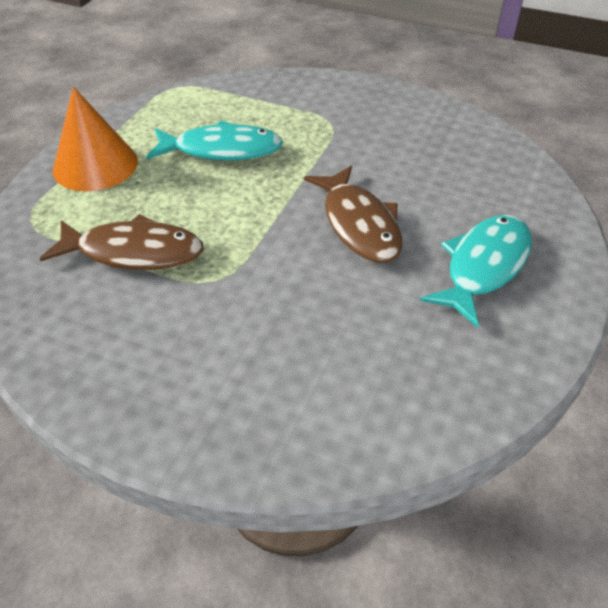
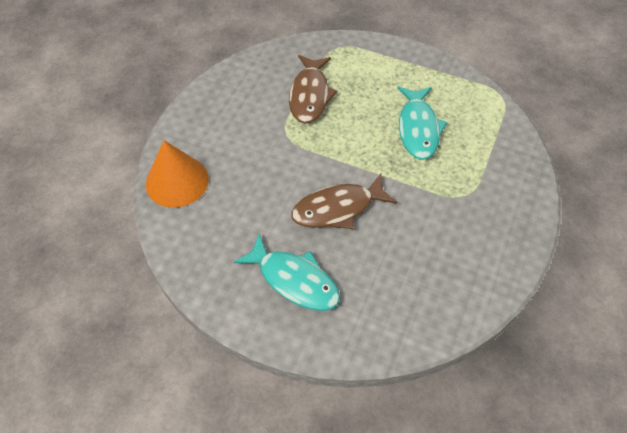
camera: 90 degrees right, 10 degrees up
orange cone [53,87,138,192] -> orange cone moved to [146,140,209,208]

